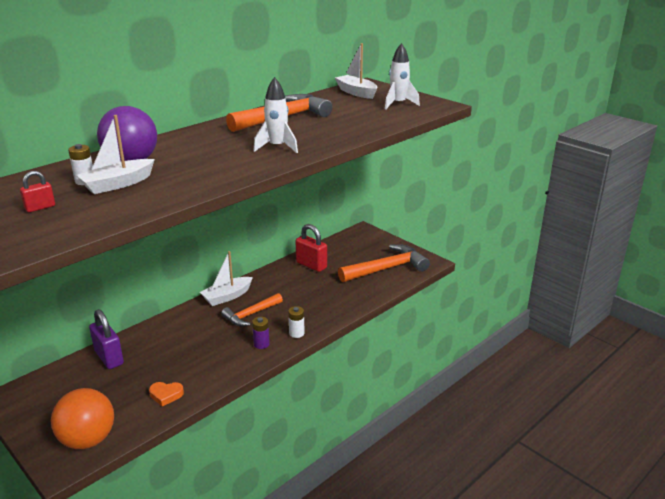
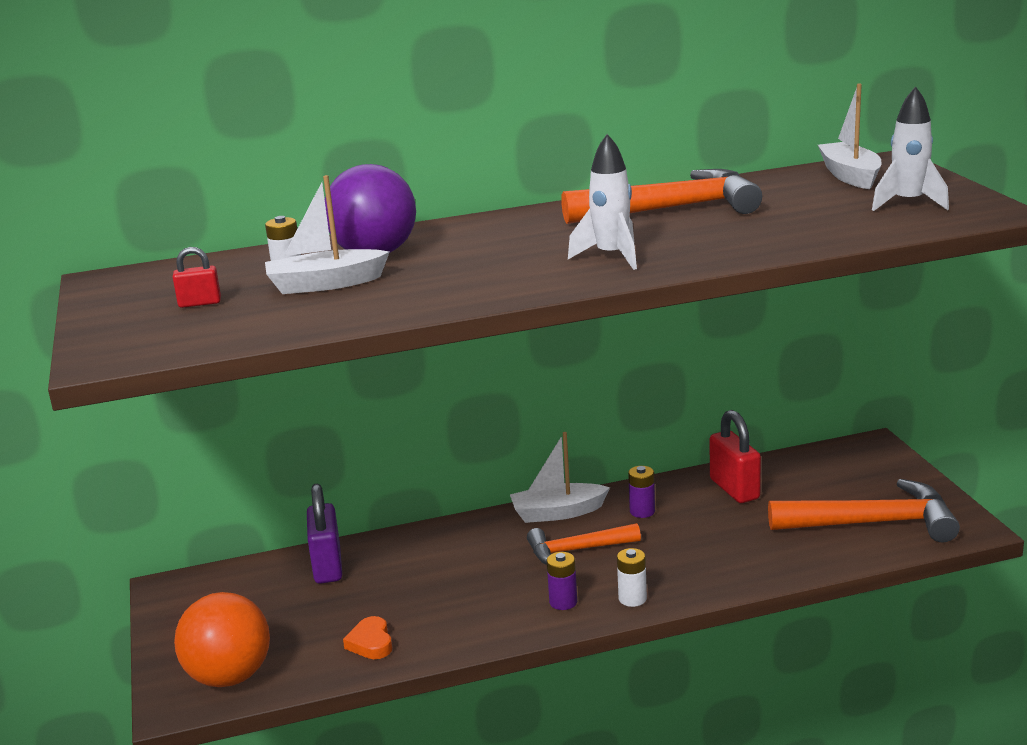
camera: 30 degrees right, 5 degrees down
orange heart [149,382,184,406] -> orange heart turned 45 degrees clockwise [343,616,392,659]
none -> purple battery [628,466,655,518]

